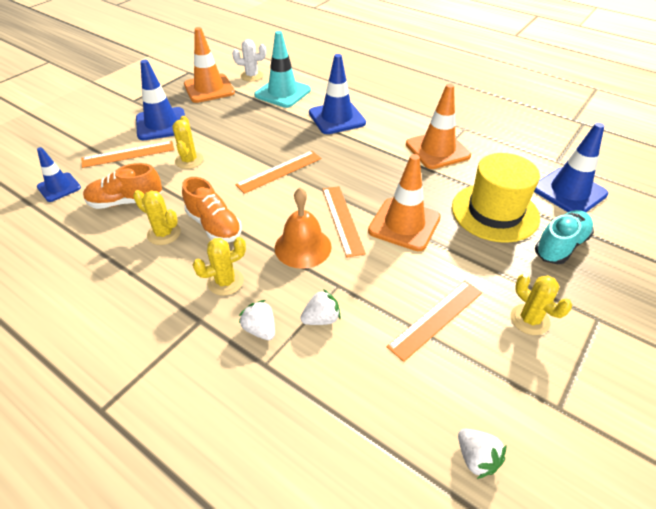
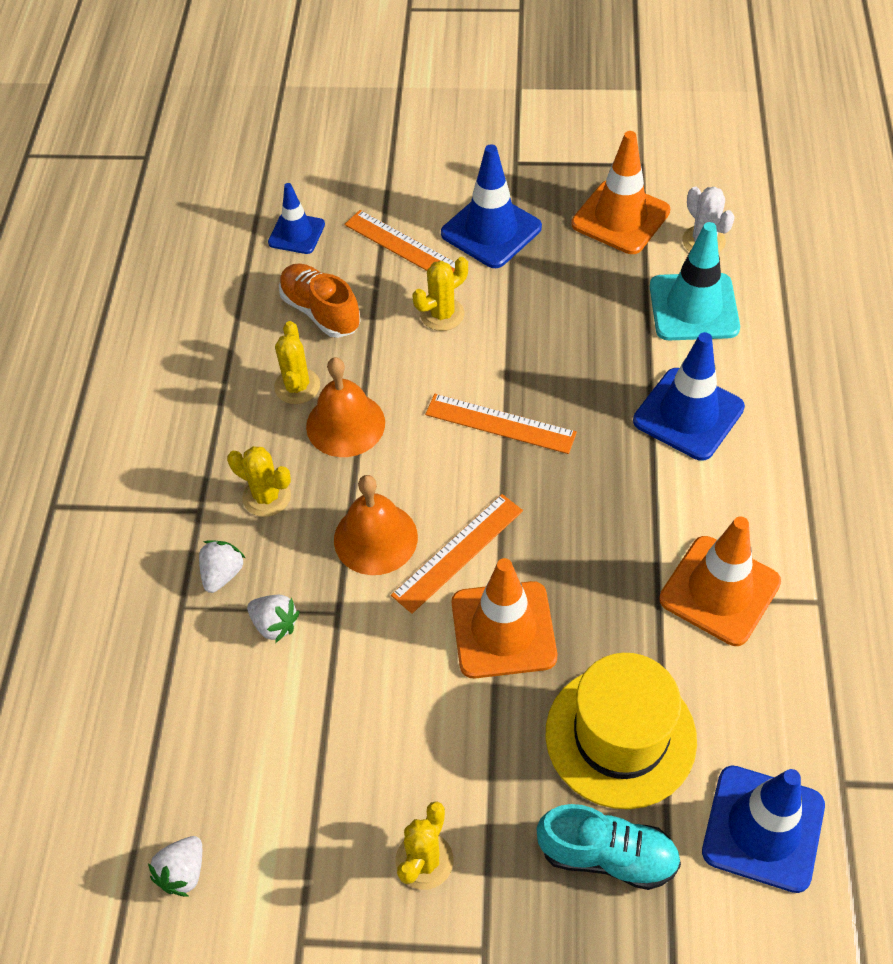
camera: 60 degrees right, 10 degrees up
orange shoe [182,177,242,242] -> orange bell [306,357,385,457]
orange ruler [386,281,482,362] -> none

